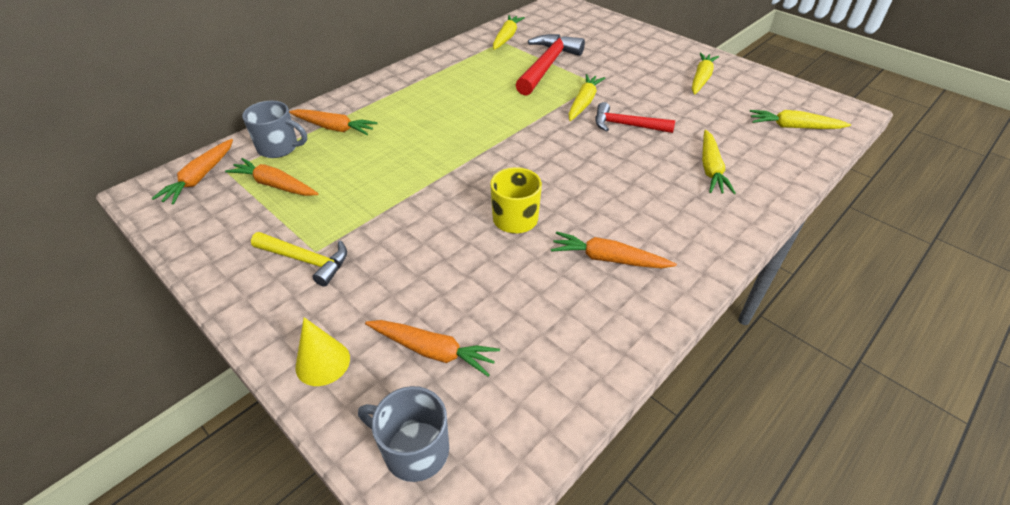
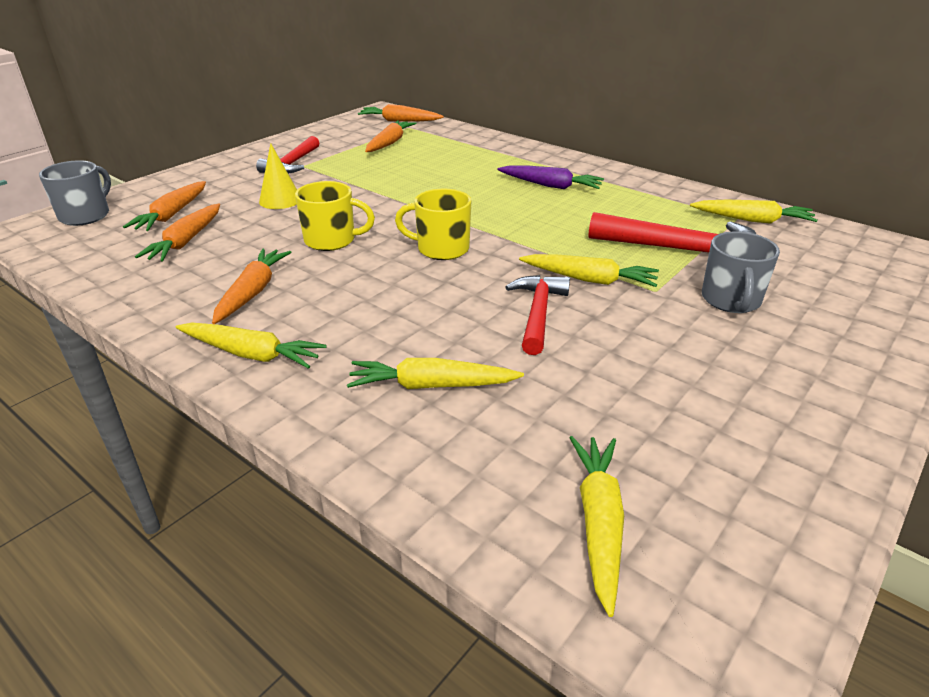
camera: 85 degrees right, 10 degrees down
grey mug [242,101,307,158] -> grey mug moved to [702,231,780,313]
yellow hammer [251,232,347,287] -> red hammer [256,136,319,174]
orange carrot [289,109,378,135] -> orange carrot moved to [135,204,220,262]
yellow cone [296,317,350,386] -> yellow cone moved to [259,143,297,209]
yellow carrot [692,53,719,95] -> yellow carrot moved to [176,323,327,369]
none -> yellow mug [395,189,472,260]
none -> purple carrot [497,165,604,189]

